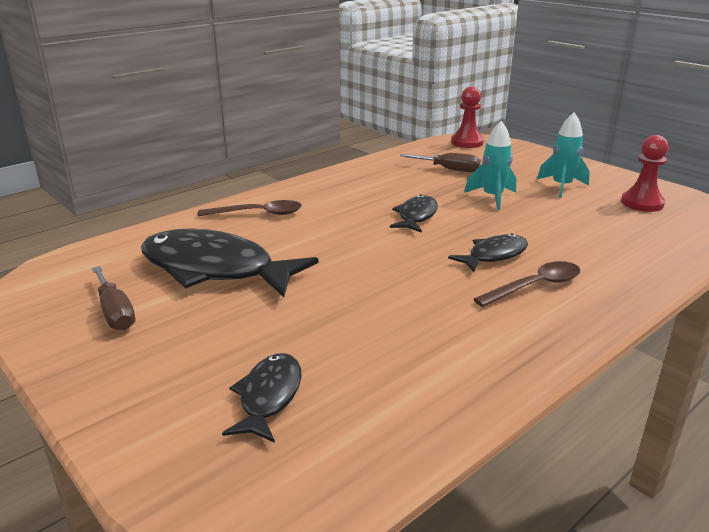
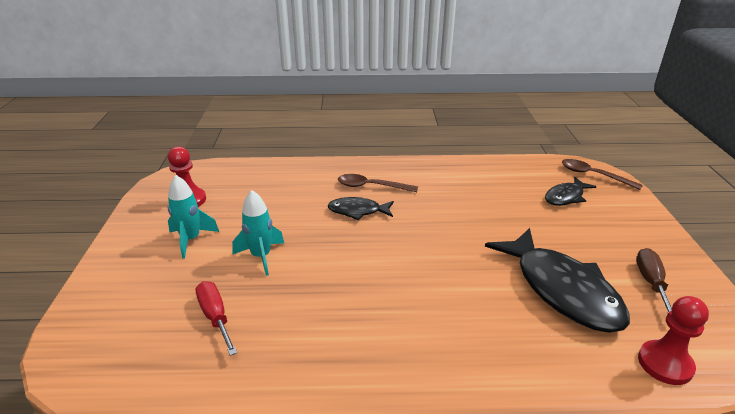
camera: 140 degrees left, 5 degrees up
brown spoon [197,200,302,216] -> brown spoon moved to [562,159,643,190]
black fish [390,195,438,233] -> none
brown screwdriver [400,153,481,172] -> red screwdriver [196,281,237,356]
red pawn [451,86,484,148] -> red pawn moved to [638,296,709,385]

